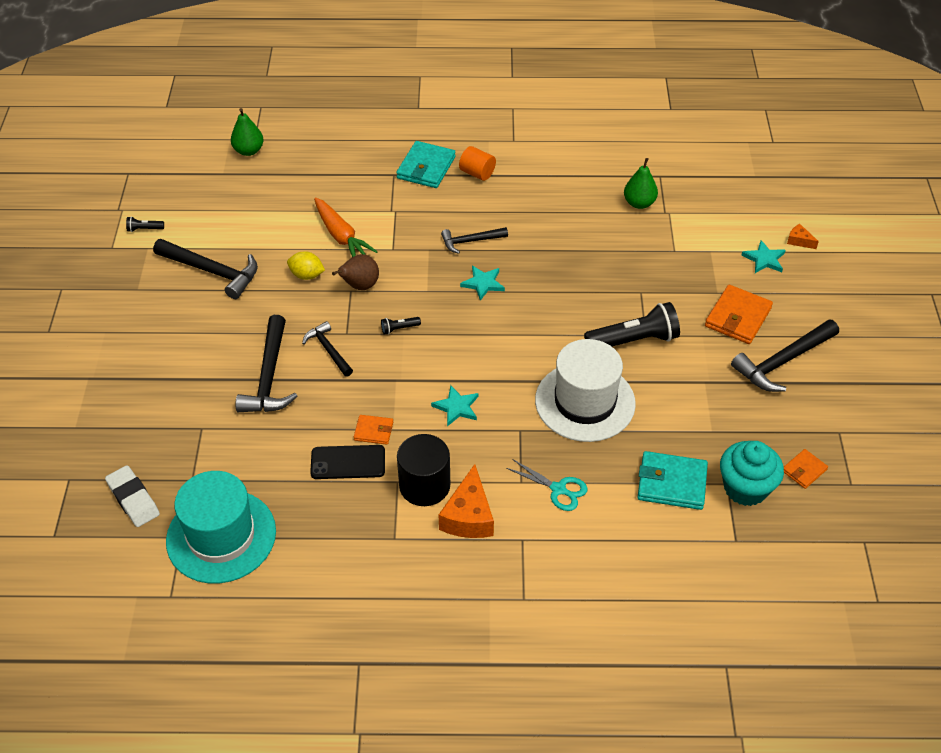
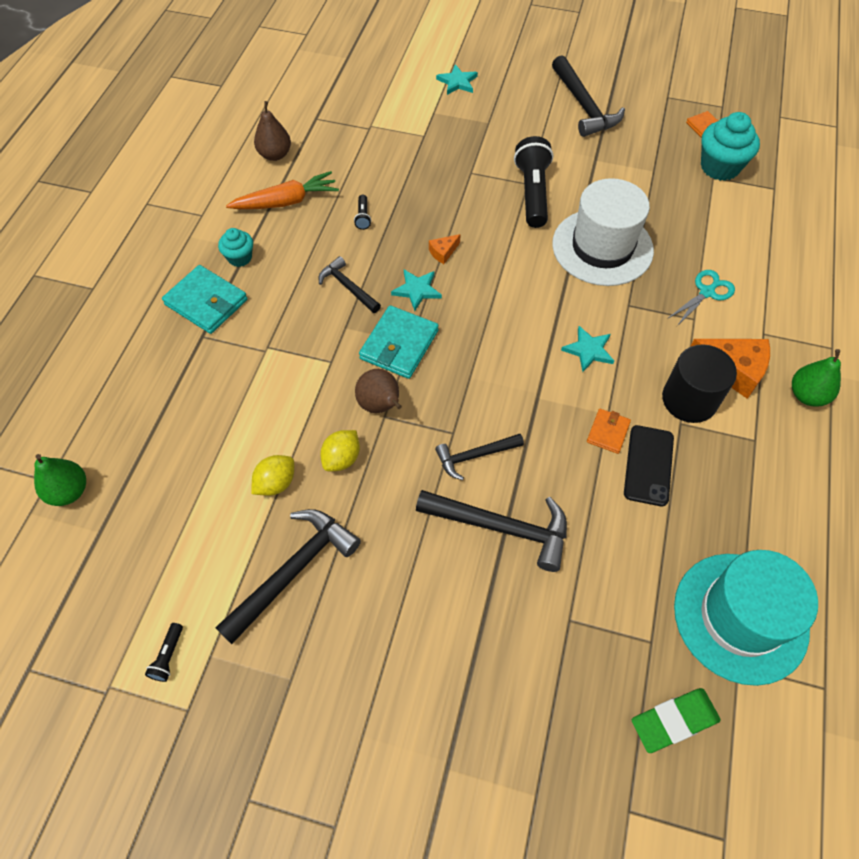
camera: 75 degrees left, 10 degrees up
white eraser [105,465,160,527] -> green eraser [632,688,721,753]
orange carrot [314,198,378,257] -> orange carrot moved to [226,171,339,209]
black flashlight [381,317,421,334] -> black flashlight moved to [354,194,371,230]
black hammer [441,227,508,254] -> black hammer turned 135 degrees clockwise [318,256,381,313]
orange cylinder [459,146,496,181] -> turquoise cupcake [218,228,253,267]
green pear [624,158,658,209] -> green pear moved to [792,349,841,407]
turquoise wallet [637,451,708,510] -> turquoise wallet moved to [359,305,439,379]
orange wallet [705,285,773,344] -> none
orange cheese [787,224,819,249] -> orange cheese moved to [429,234,461,264]
none -> yellow lemon [251,455,294,496]
none -> brown pear [254,101,291,161]

